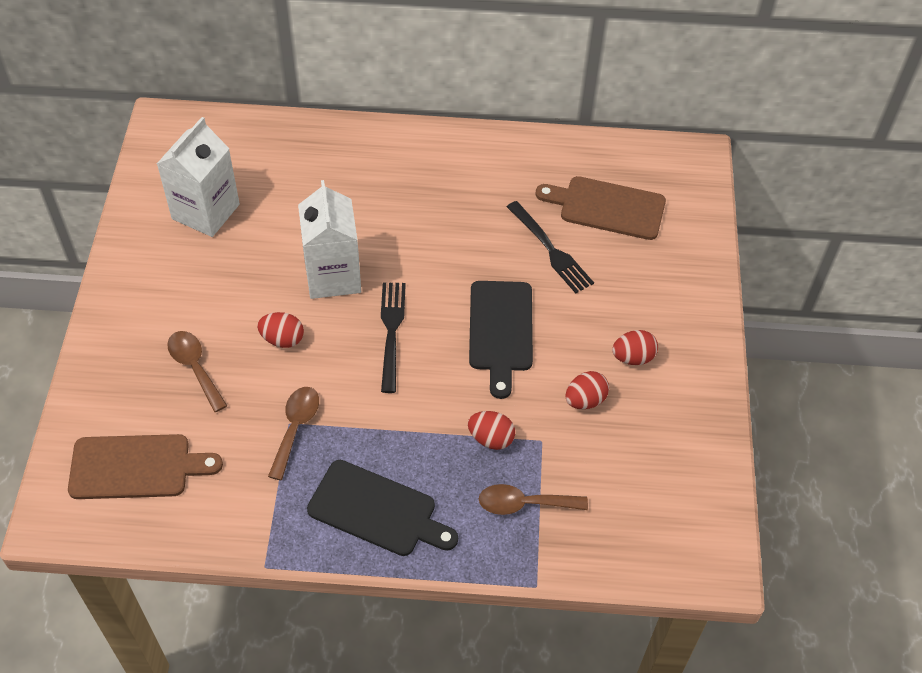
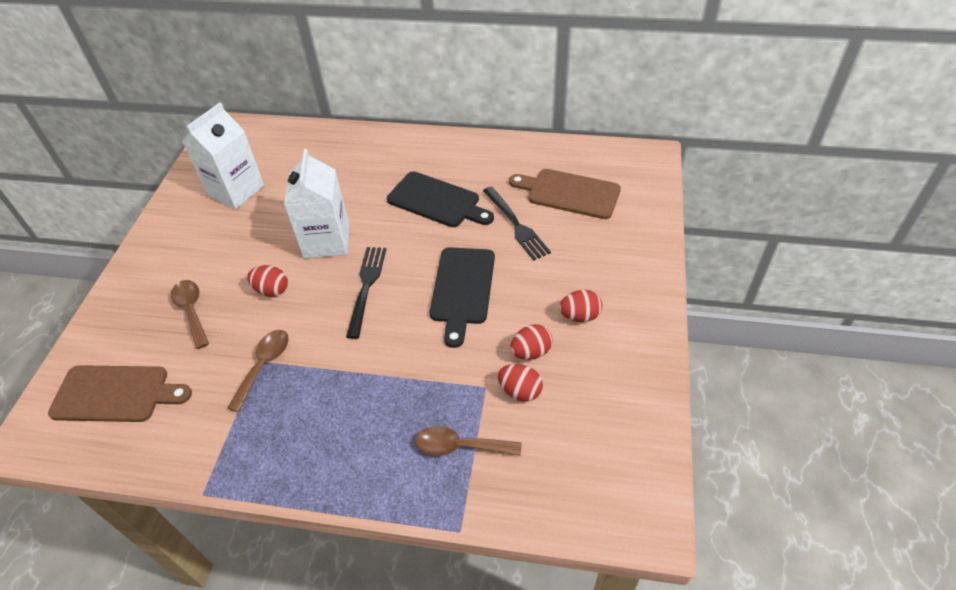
camera: 10 degrees right, 5 degrees down
black cutting board [307,460,458,556] -> black cutting board moved to [387,171,494,227]
red egg [468,411,515,450] -> red egg moved to [498,364,543,402]

